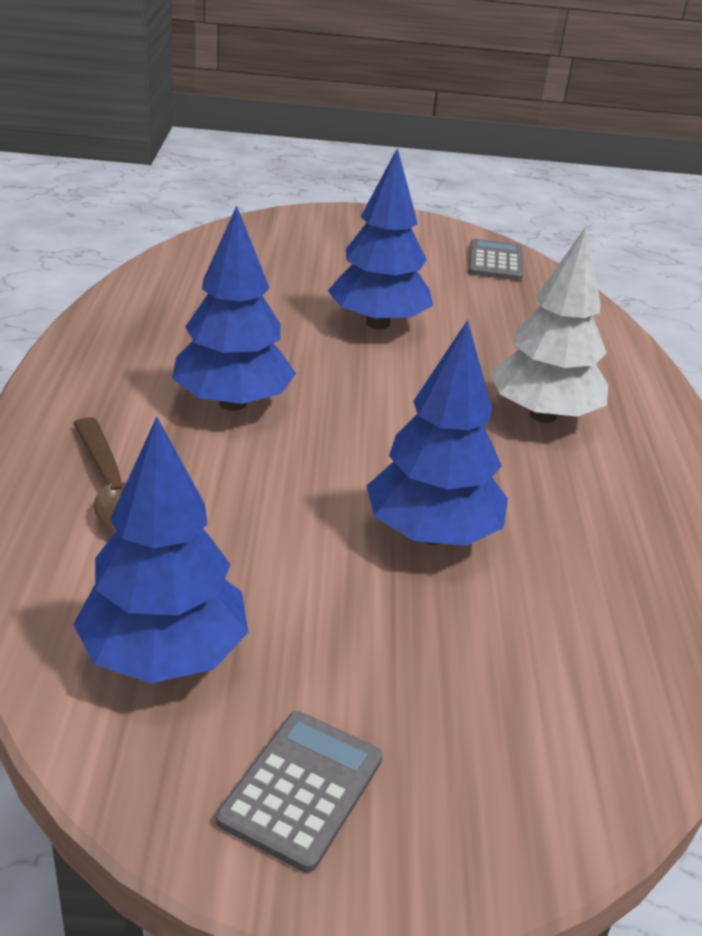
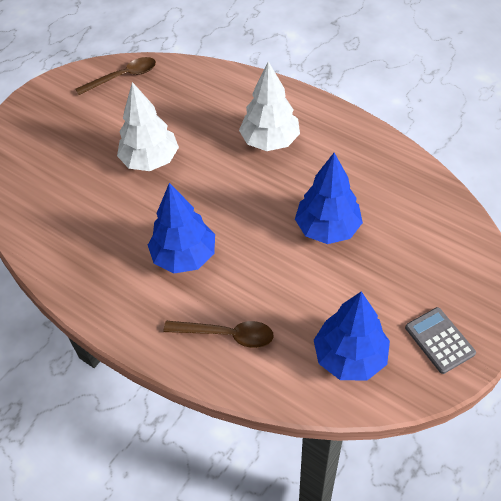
camera: 50 degrees left, 20 degrees up
blue tree [328,148,433,329] -> white tree [117,82,179,171]
grey calculator [468,239,523,281] -> brown spoon [76,57,156,95]

